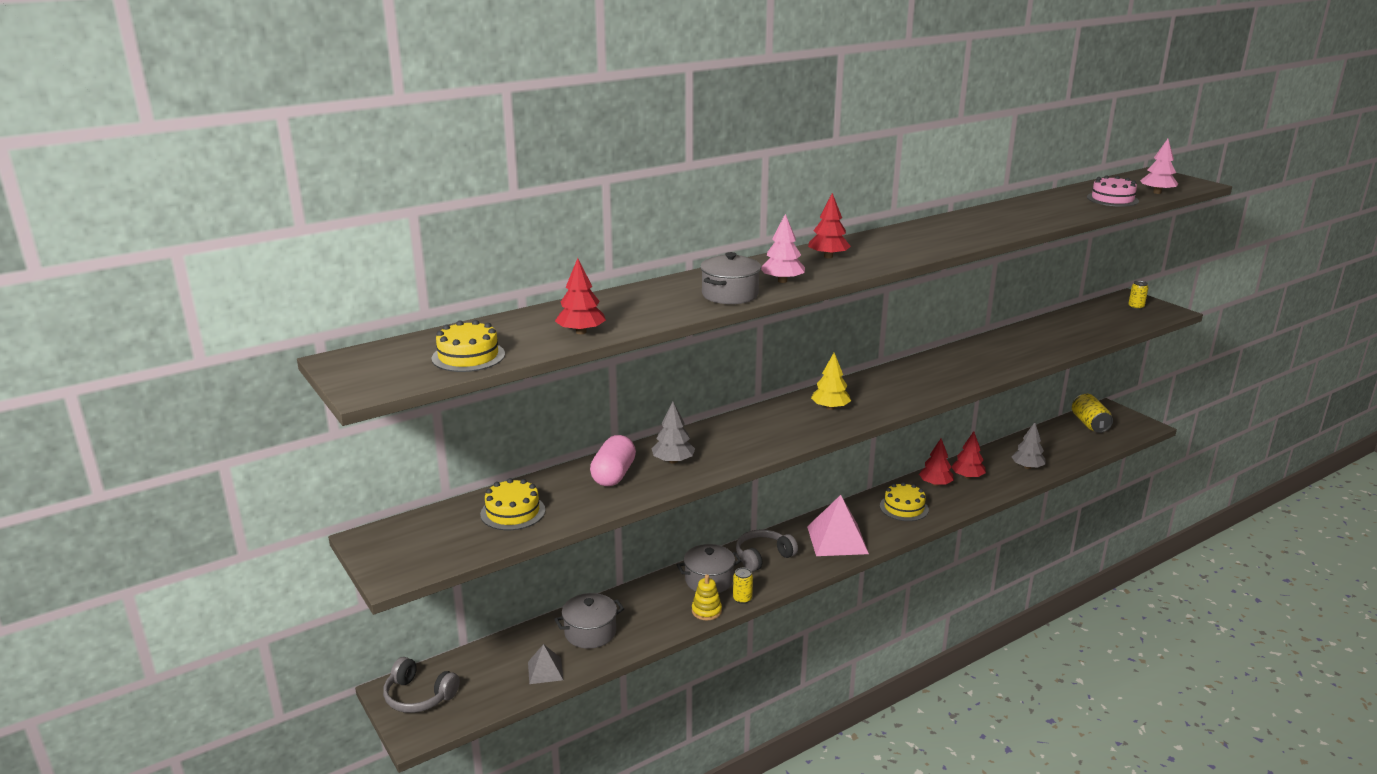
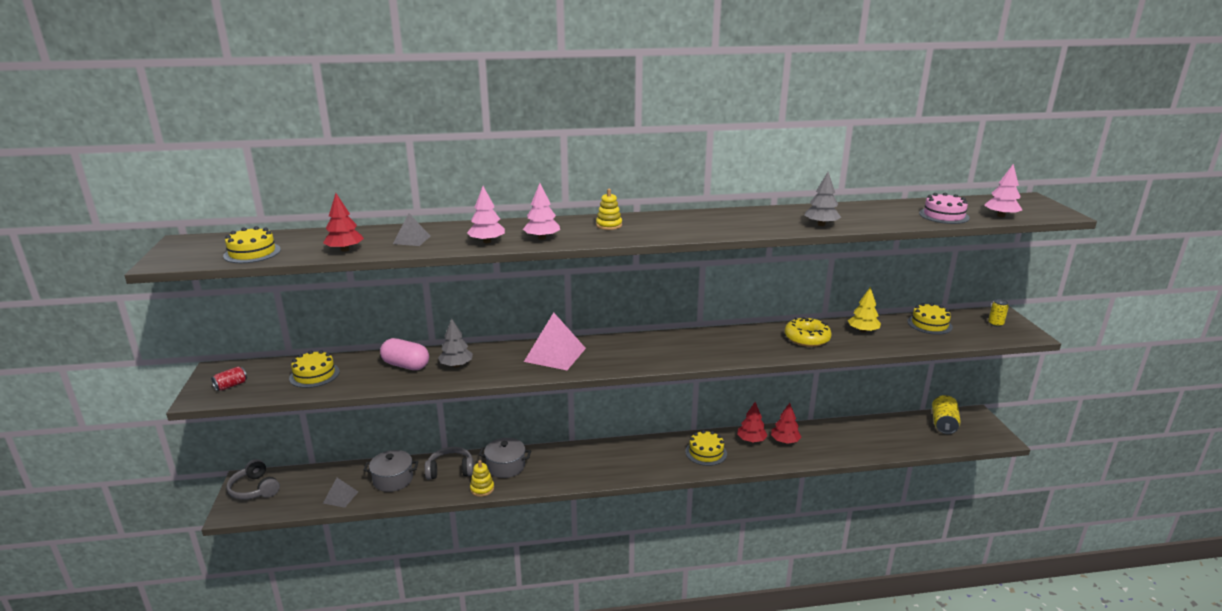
camera: 25 degrees right, 0 degrees up
pink capsule [590,435,636,486] -> pink capsule turned 75 degrees clockwise [380,338,429,370]
grey pot [700,252,761,304] -> pink tree [467,186,505,243]
yellow can [733,568,753,604] -> none
grey headphones [736,529,798,572] -> grey headphones moved to [425,447,474,480]
pink pyramid [807,495,869,556] -> pink pyramid moved to [524,313,586,370]
red tree [808,193,851,258] -> yellow stacking toy [596,189,622,230]
yellow tree [811,353,851,410] -> yellow tree moved to [848,287,881,333]
grey tree [1012,422,1046,469] -> grey tree moved to [805,172,841,226]
none -> red can [211,366,247,391]
none -> grey pyramid [393,213,430,246]
none -> yellow donut [785,317,832,347]
none -> yellow cake [907,303,953,335]

